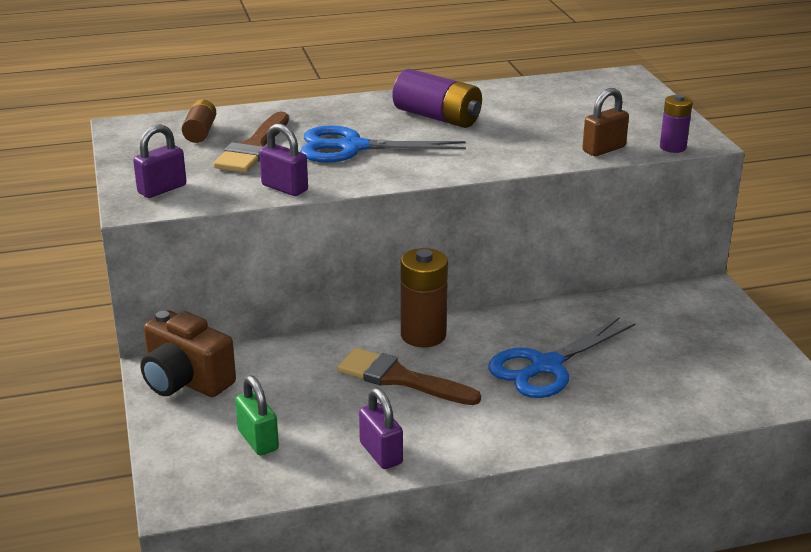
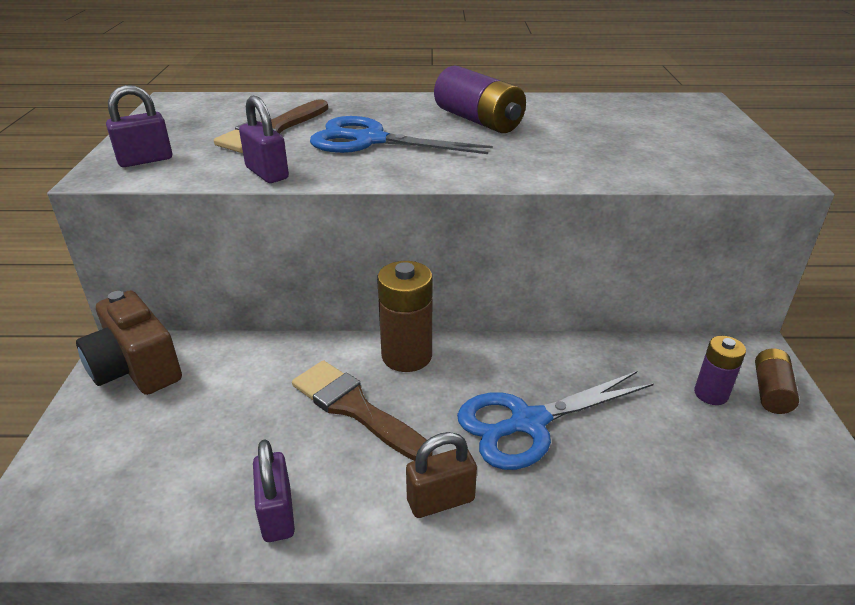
camera: 15 degrees right, 5 degrees up
brown battery [182,100,216,143] -> brown battery moved to [755,349,799,414]
green padlock [235,375,279,456] -> none
brown padlock [582,88,629,156] -> brown padlock moved to [406,432,477,518]
purple battery [660,94,693,153] -> purple battery moved to [694,336,746,405]

